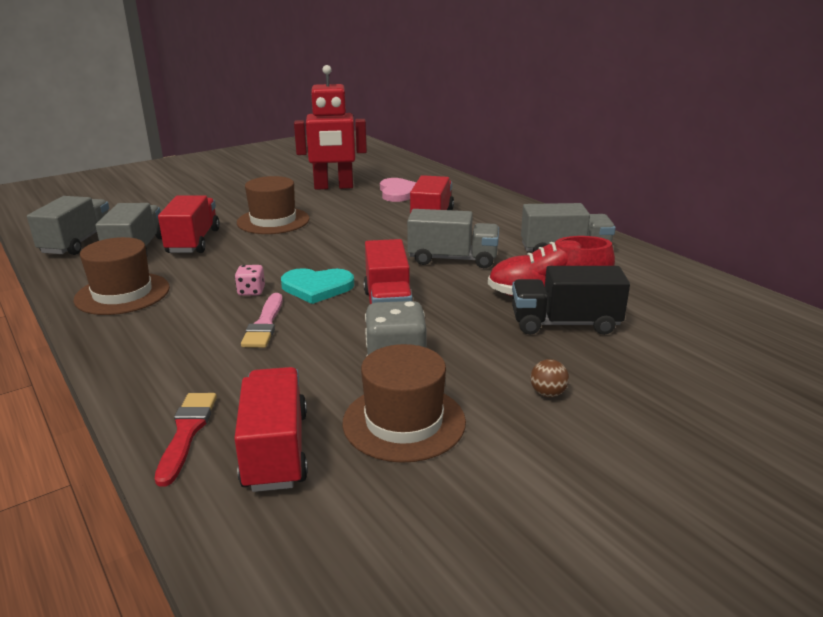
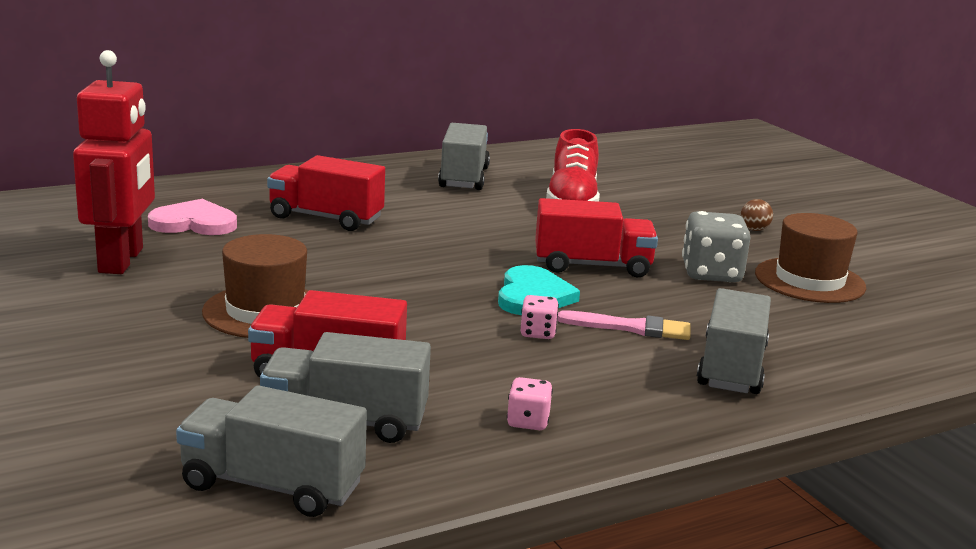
camera: 85 degrees left, 5 degrees down
brown hat [73,237,170,315] -> pink dice [507,377,553,430]
red brush [155,393,217,487] -> none
red truck [234,367,308,492] -> none
grey truck [407,209,499,268] -> grey truck moved to [697,288,771,394]
black truck [512,266,630,335] -> none

